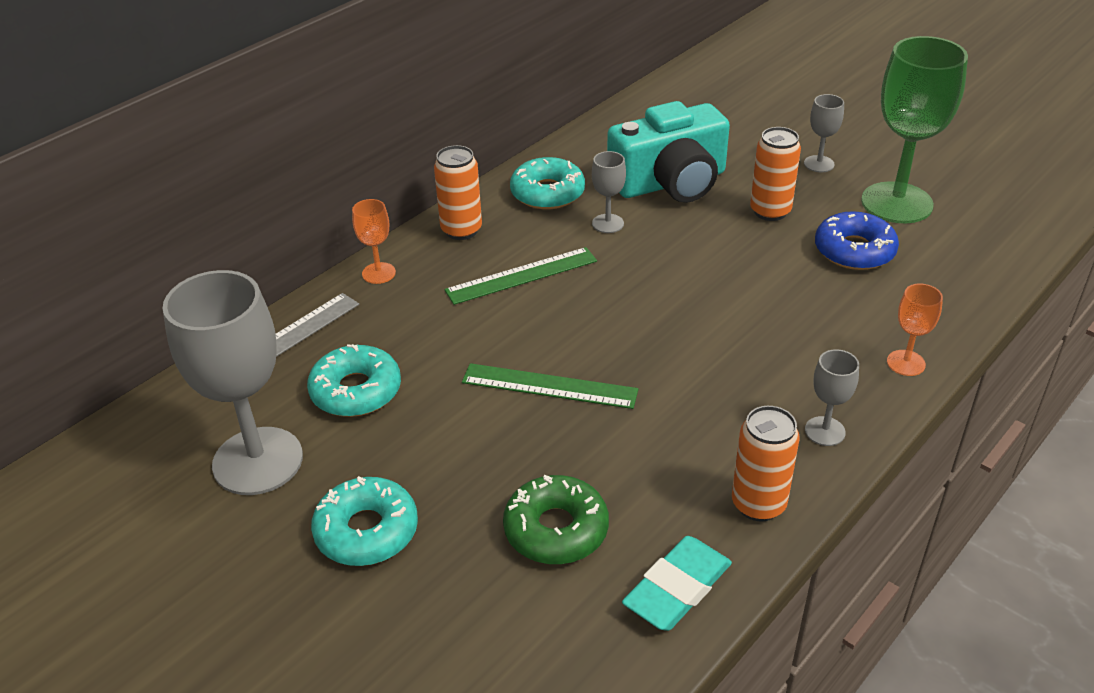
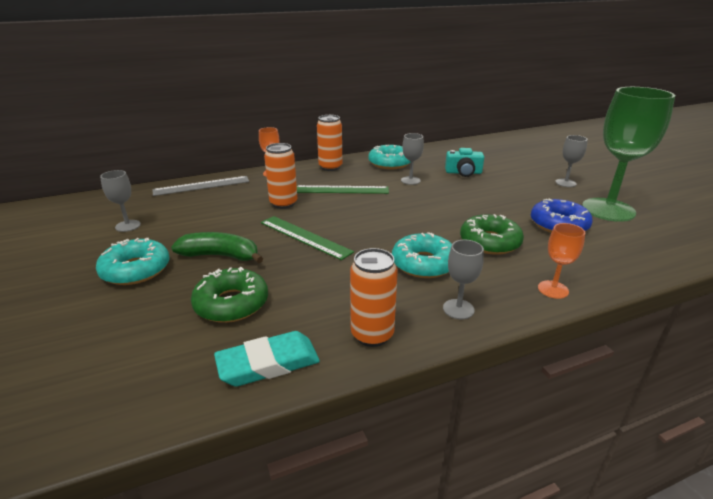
camera: 25 degrees right, 10 degrees down
grey goblet [163,270,303,495] -> grey goblet [100,170,141,232], size x0.45
turquoise donut [307,344,401,417] -> turquoise donut moved to [392,232,452,278]
turquoise camera [607,101,730,203] -> turquoise camera [445,148,484,177], size x0.50
orange can [750,127,801,221] -> orange can moved to [264,143,298,209]
none -> green banana [171,232,263,263]
none -> green donut [460,214,524,255]

